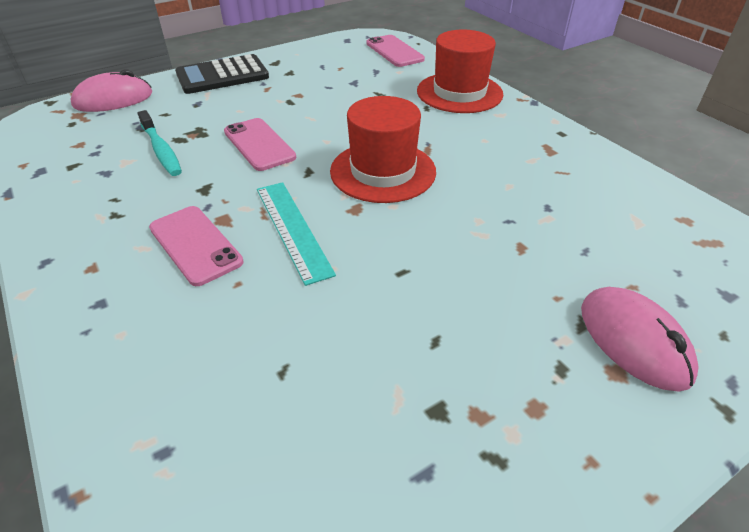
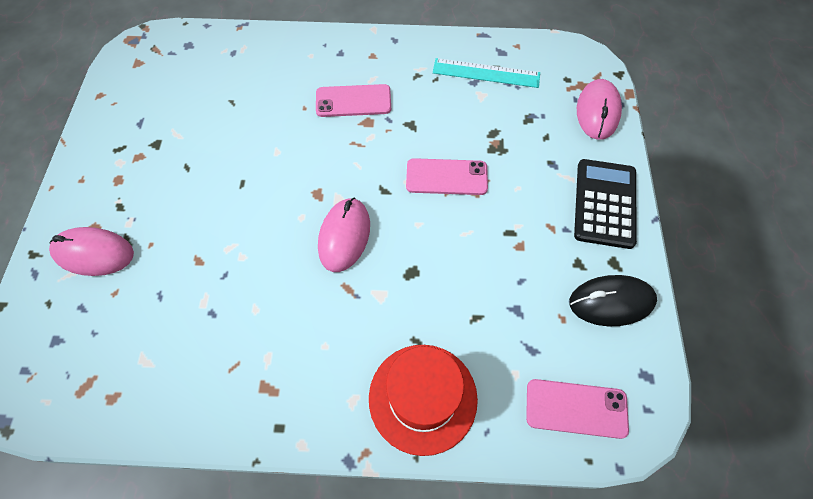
camera: 125 degrees right, 20 degrees up
turquoise toothbrush [138,110,182,176] -> none
turquoise ruler [257,182,336,286] -> turquoise ruler moved to [433,58,540,88]
red hat [330,96,436,203] -> pink mouse [318,197,370,272]
none -> black mouse [569,275,657,326]

